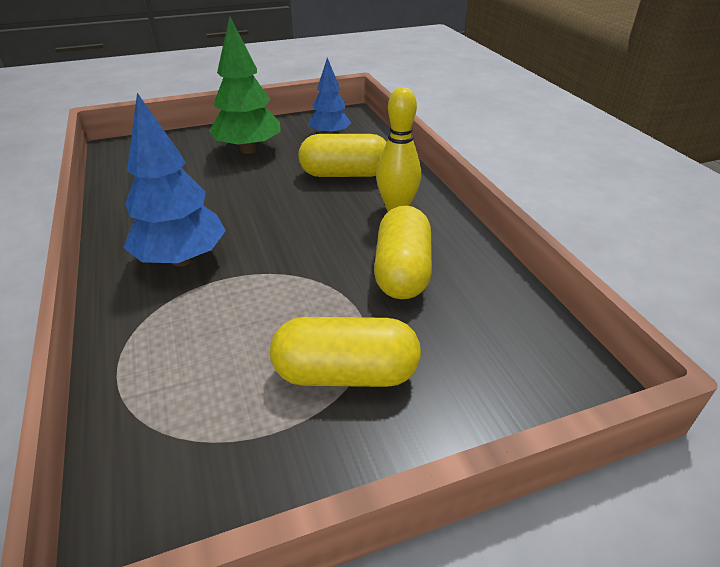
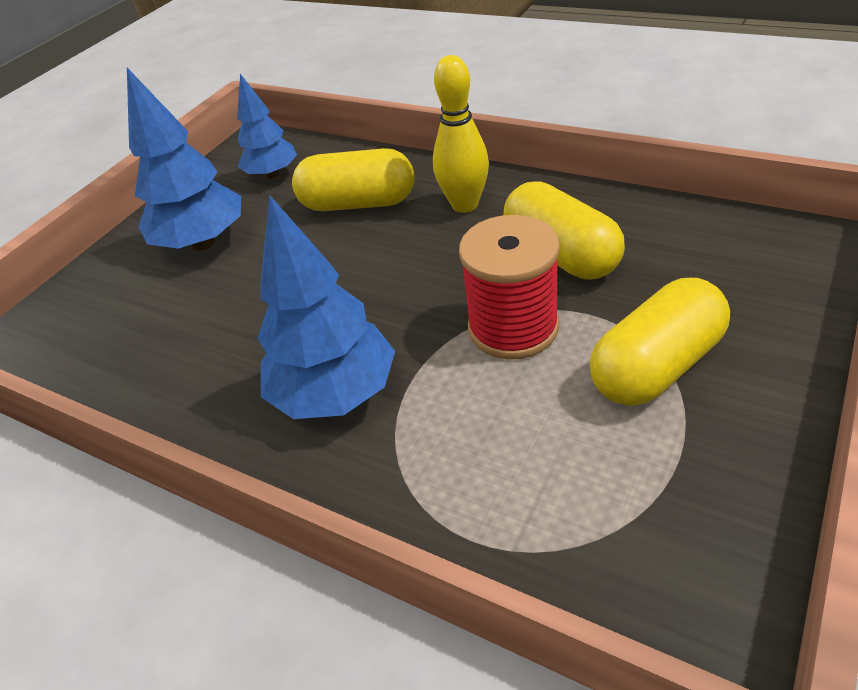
camera: 35 degrees left, 5 degrees up
green tree [209,16,281,154] -> blue tree [127,68,241,251]
yellow capsule [298,134,387,177] -> yellow capsule turned 45 degrees clockwise [292,148,414,211]
none -> red spool [459,215,560,360]

